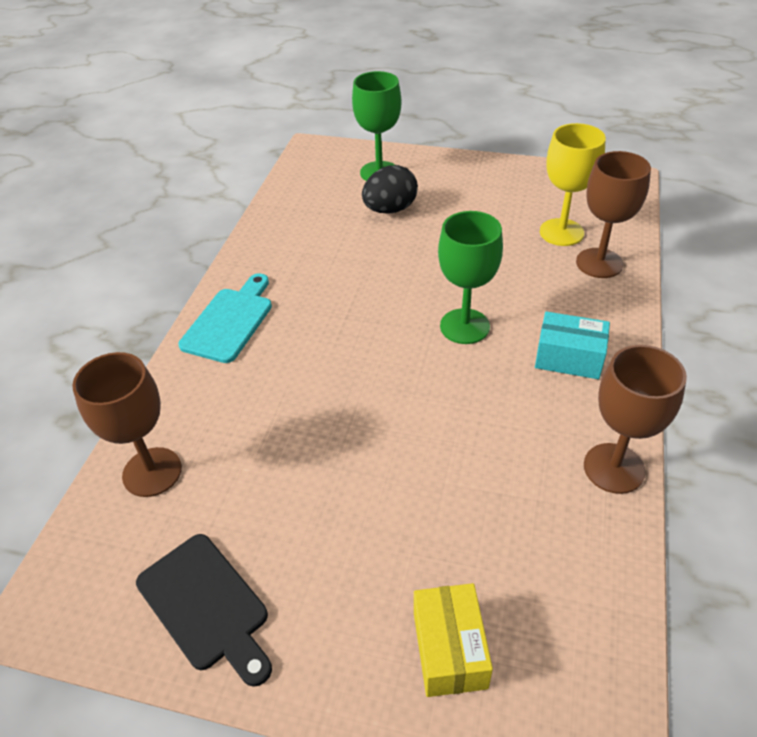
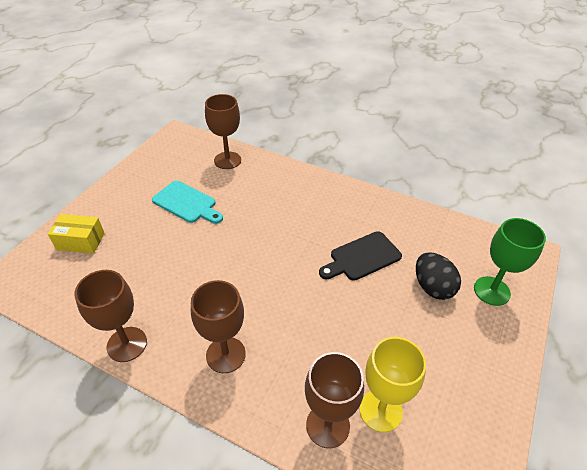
camera: 100 degrees right, 0 degrees up
black cutting board [136,534,272,687] -> black cutting board moved to [319,231,402,281]
turquoise cutting board [178,273,272,363] -> turquoise cutting board moved to [152,181,223,224]
green goblet [438,211,503,344] -> none
turquoise box [535,311,610,379] -> brown goblet [191,280,246,373]

